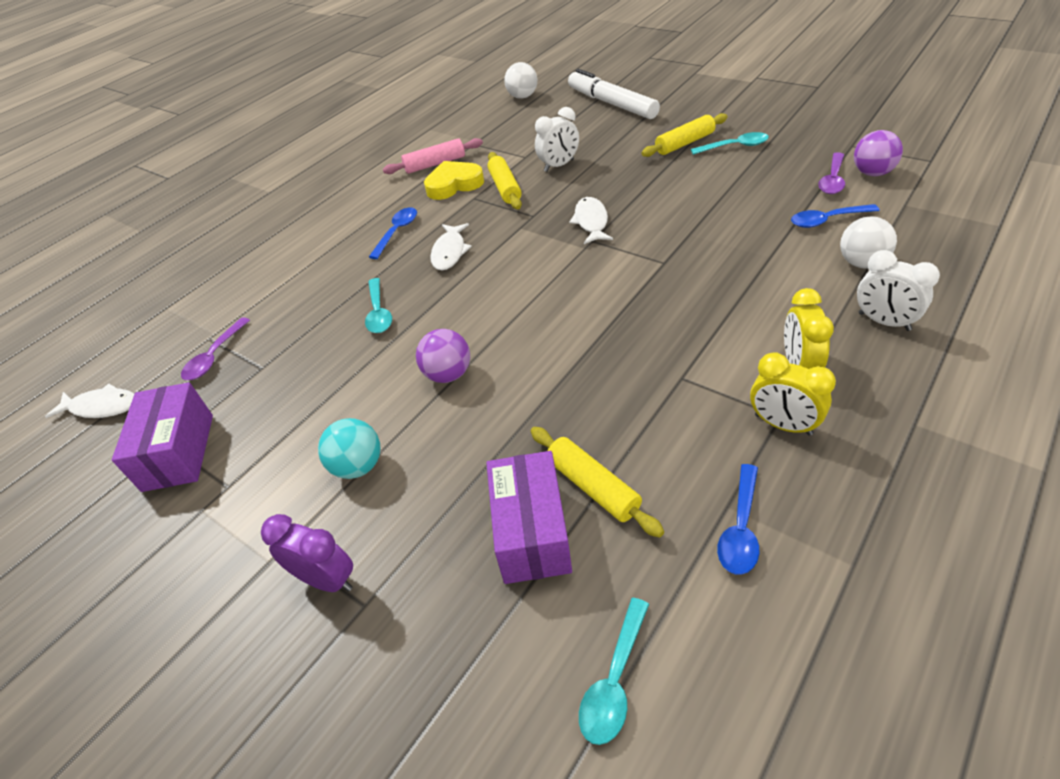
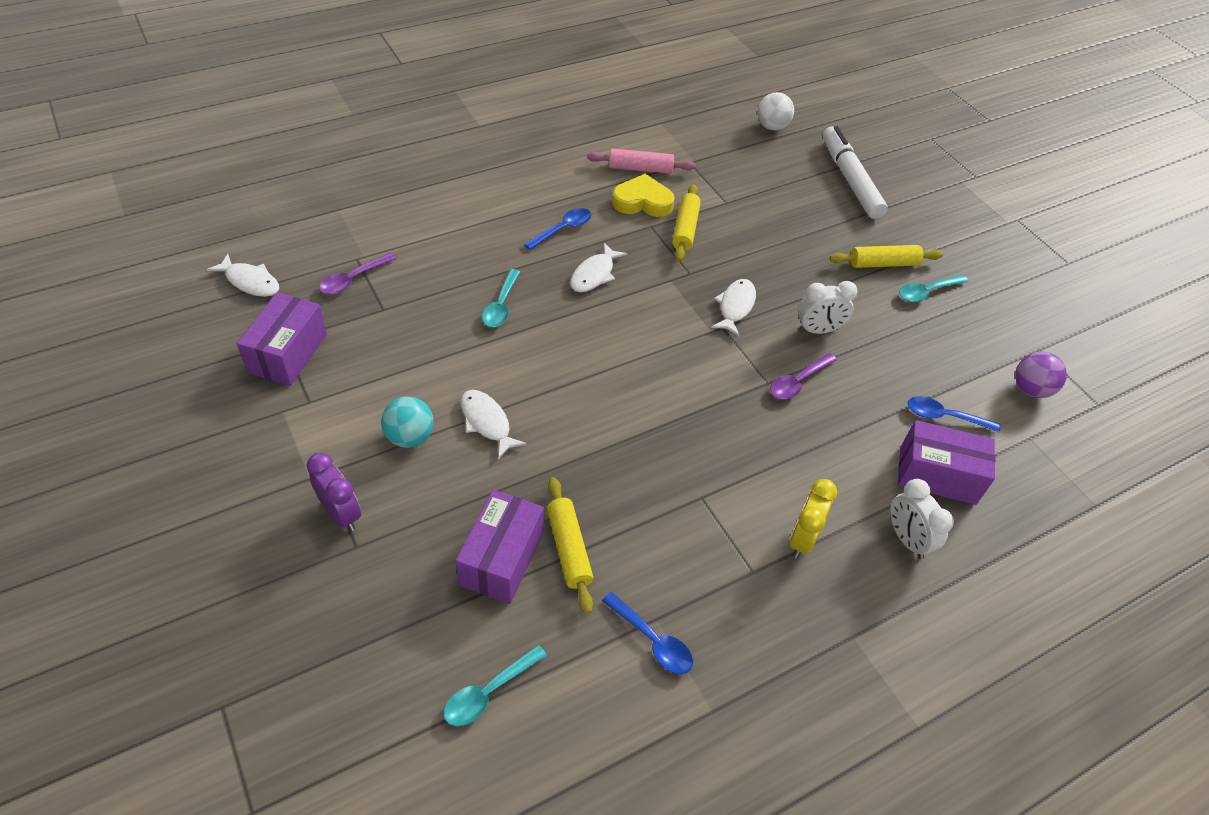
camera: 15 degrees right, 5 degrees up
purple ball [416,329,470,383] -> none
white clock [535,107,579,172] -> white clock moved to [798,281,858,334]
turquoise spoon [691,132,769,155] -> turquoise spoon turned 135 degrees clockwise [899,275,968,302]
blue spoon [717,464,759,575] -> blue spoon turned 90 degrees counterclockwise [602,592,693,674]
yellow clock [750,352,836,436] -> none
purple spoon [818,152,845,194] -> purple spoon moved to [770,353,837,399]
white ball [840,217,897,268] -> purple box [898,420,995,505]
none -> white fish [461,390,527,459]

